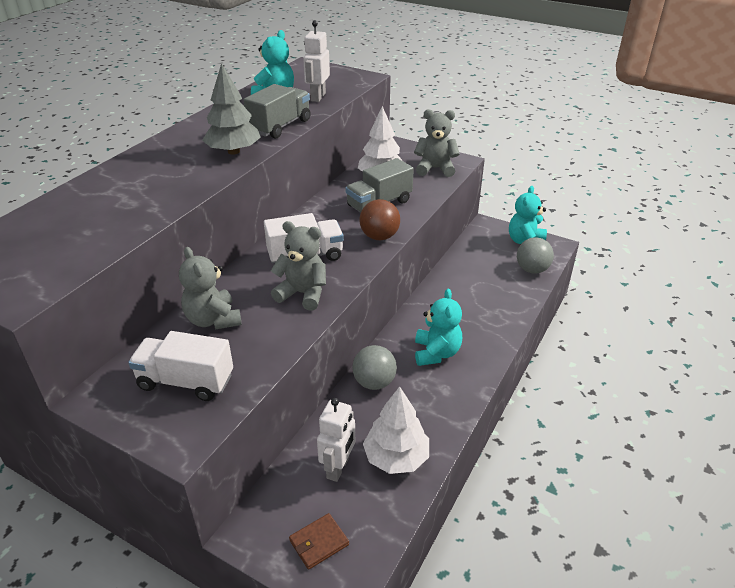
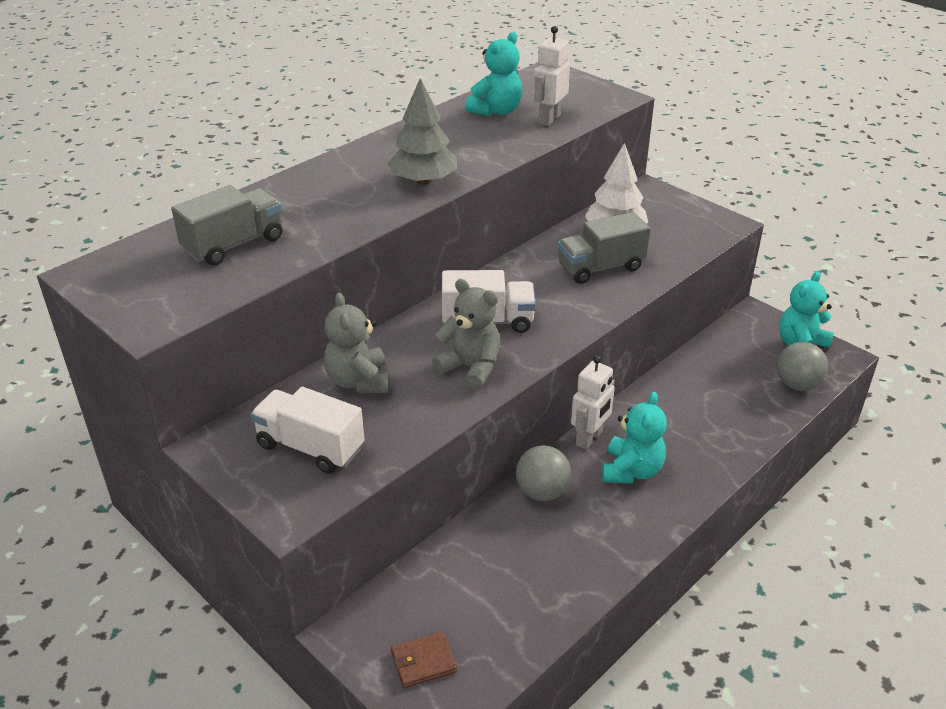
camera: 15 degrees right, 0 degrees up
grey truck [244,84,311,139] -> grey truck moved to [171,185,282,266]
white robot [317,398,355,482] -> white robot moved to [571,355,615,450]
brown ball [359,199,400,240] -> none
white tree [363,386,429,474] -> none
grey teddy bear [414,109,460,177] -> none

